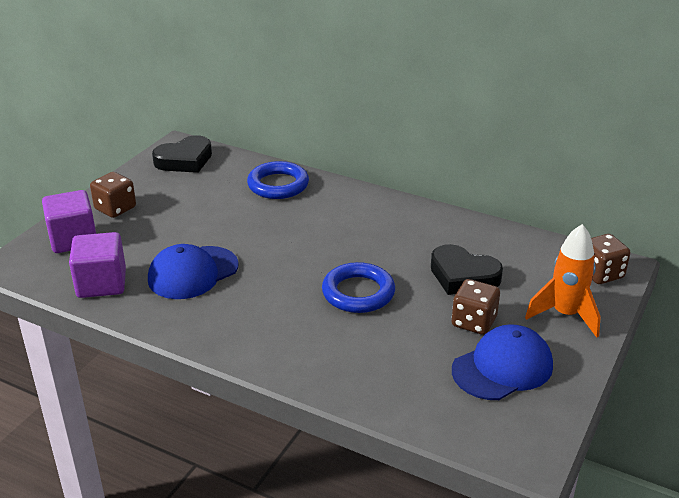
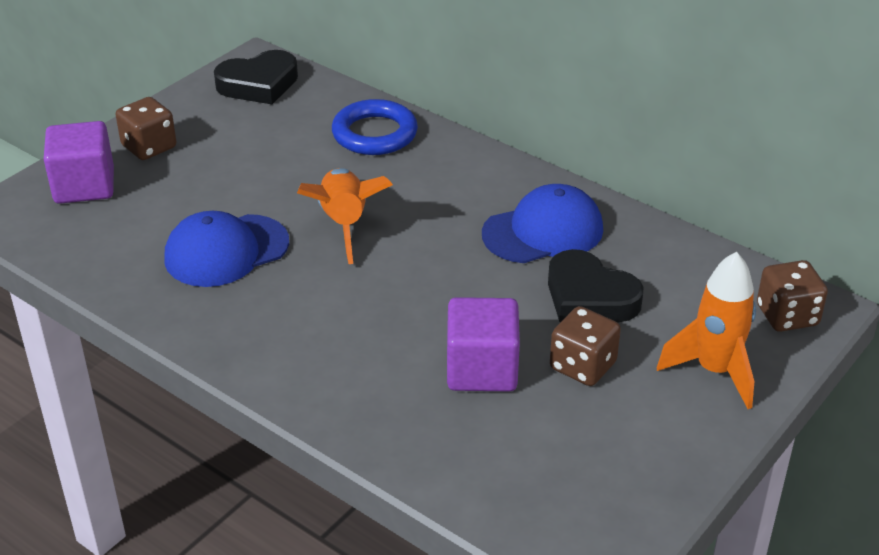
camera: 10 degrees right, 5 degrees up
purple cube [69,232,126,298] -> purple cube moved to [447,297,520,392]
blue ring [322,262,395,313] -> none
blue cap [452,324,553,400] -> blue cap moved to [482,184,603,263]
none -> orange rocket [297,168,393,264]

